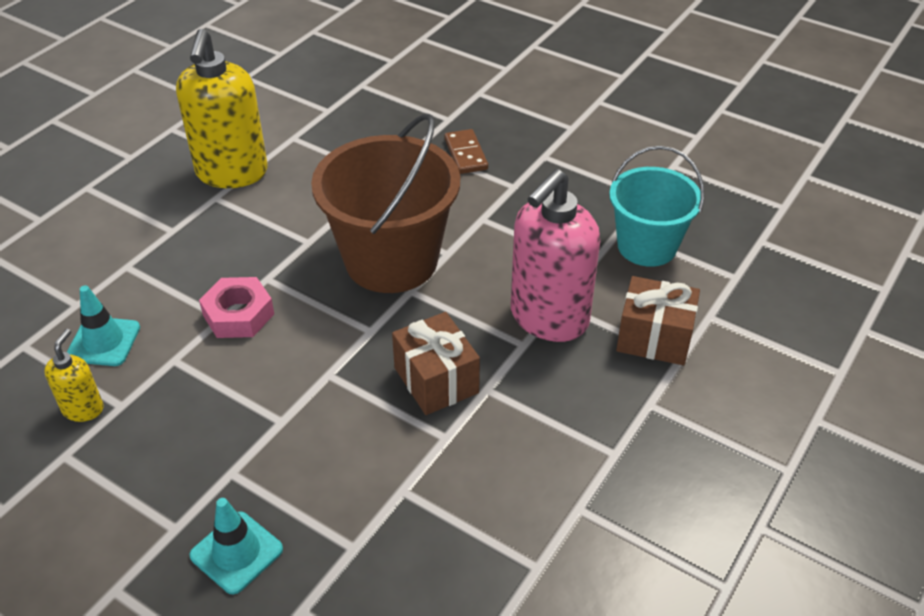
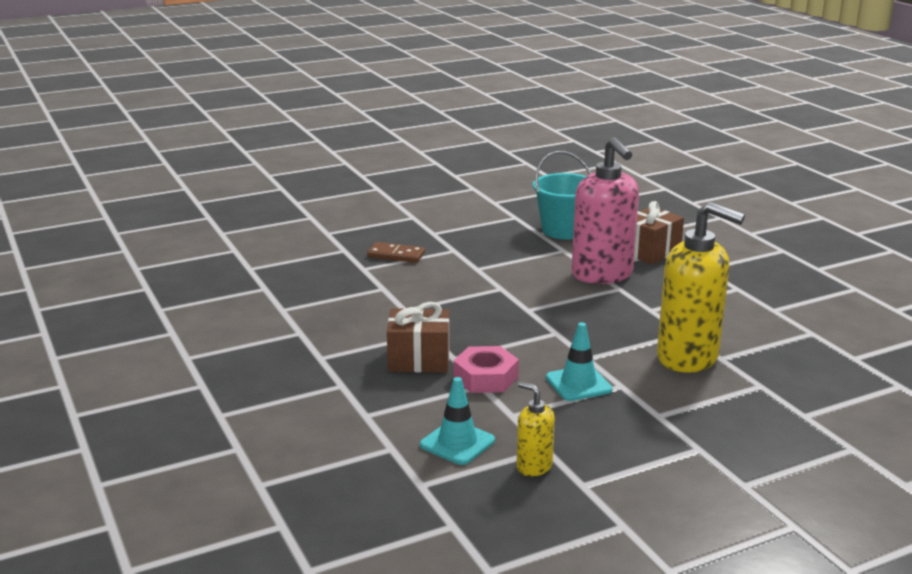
camera: 60 degrees left, 20 degrees down
yellow soap dispenser [176,29,268,188] -> yellow soap dispenser moved to [657,202,745,373]
turquoise traffic cone [190,498,283,594] -> turquoise traffic cone moved to [546,322,613,401]
brown bucket [311,113,460,293] -> none
brown gift [392,312,480,415] -> brown gift moved to [387,302,449,372]

